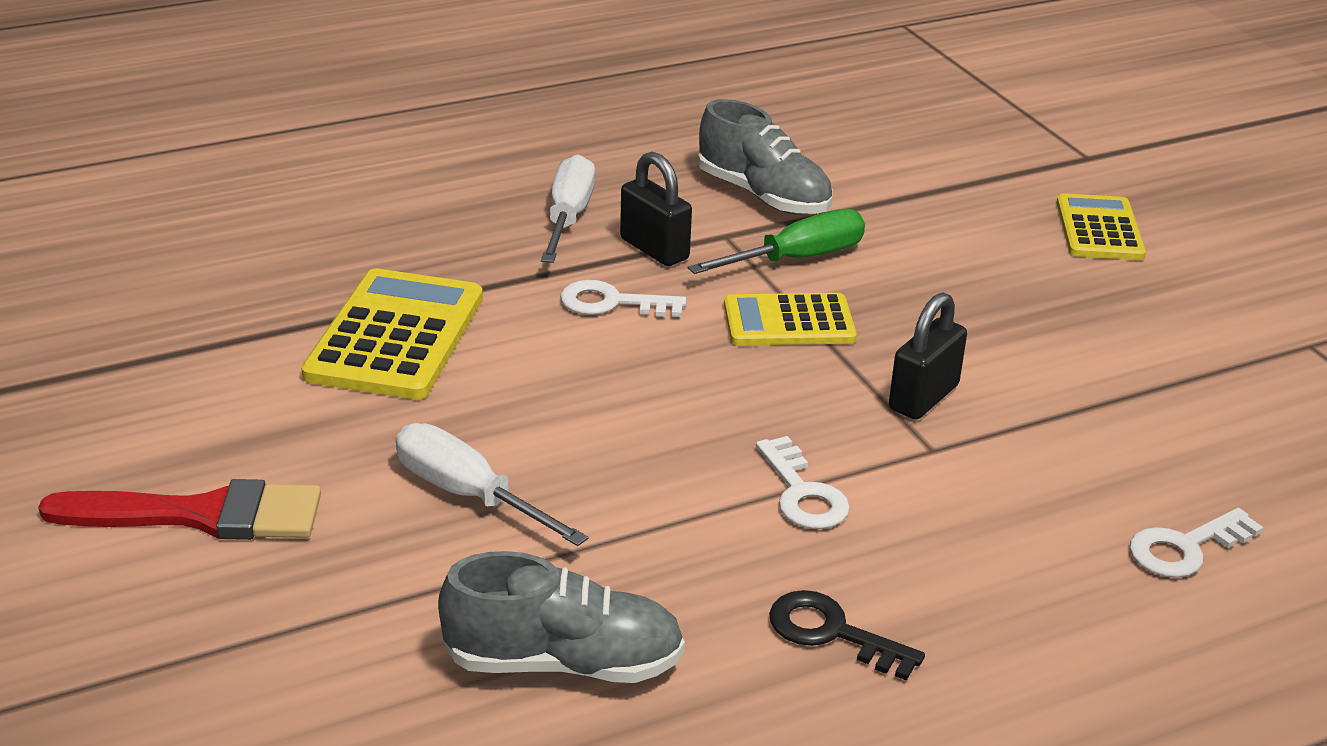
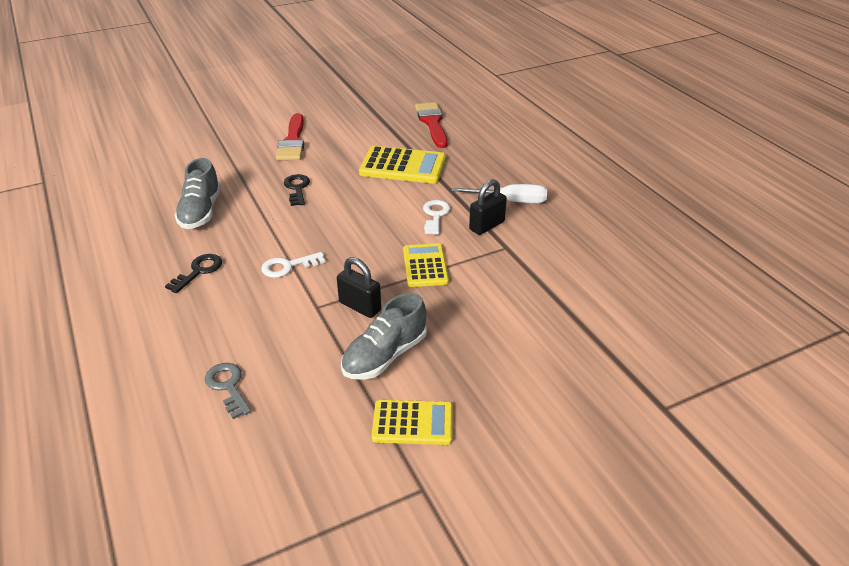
camera: 90 degrees right, 5 degrees up
white screwdriver [395,423,589,546] -> black key [284,174,310,206]
green screwdriver [688,209,865,274] -> none
grey shoe [698,99,832,215] -> grey shoe moved to [341,293,427,380]
yellow calculator [1057,193,1146,260] -> yellow calculator moved to [372,400,452,445]
white key [1130,508,1264,578] -> grey key [205,363,251,419]
none -> red brush [415,102,448,148]

